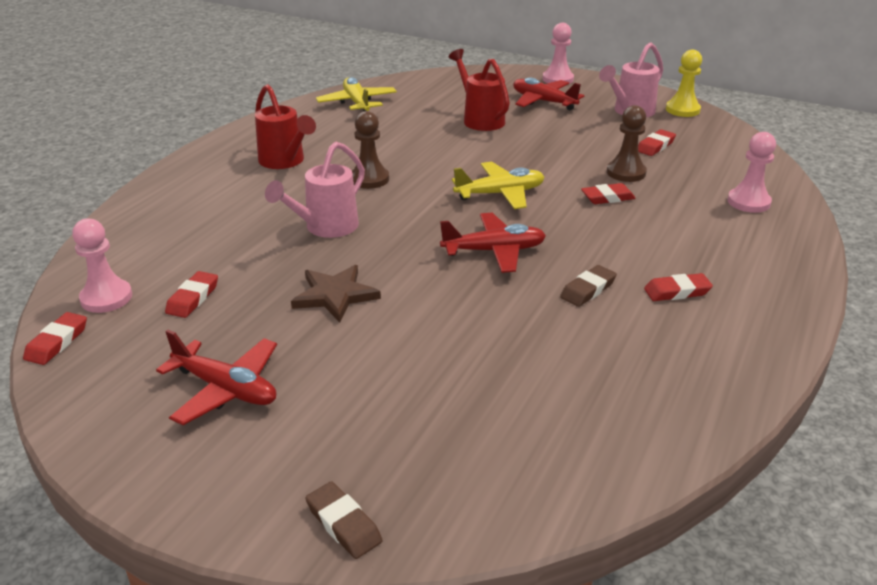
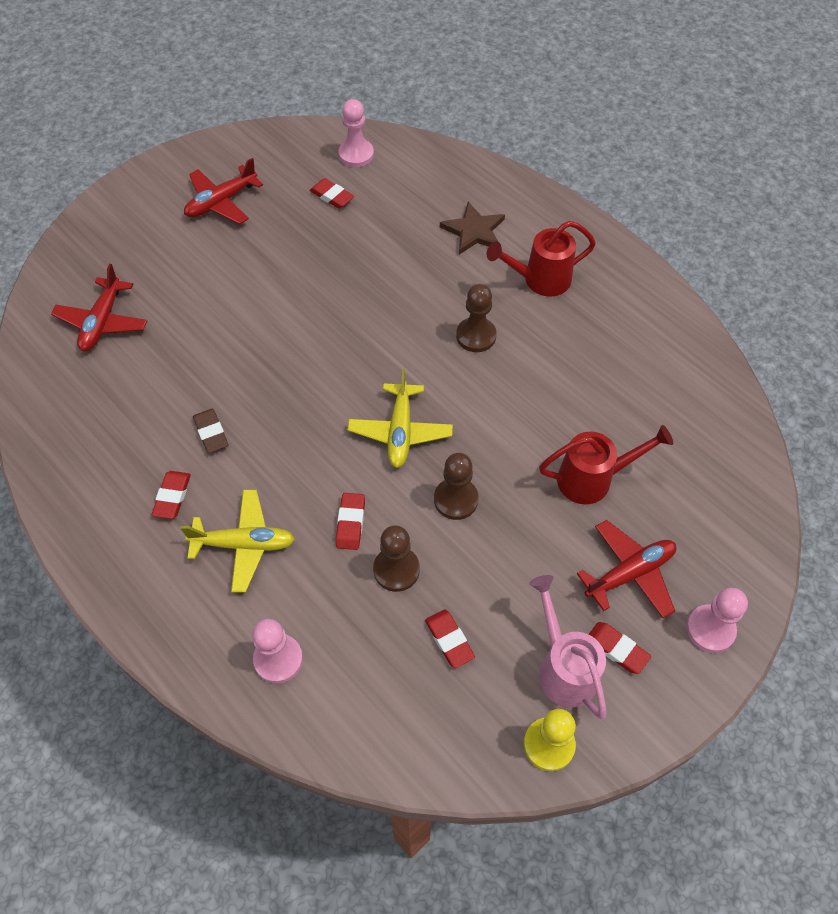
camera: 110 degrees right, 25 degrees up
red eraser [23,312,87,365] -> red eraser moved to [589,622,651,674]
pink watering can [265,141,365,238] -> none
brown star [291,265,381,323] -> brown star moved to [440,202,505,255]
brown eraser [305,481,383,559] -> none
yellow plane [316,77,397,111] -> yellow plane moved to [180,490,295,593]
red plane [440,213,546,273] -> red plane moved to [51,264,147,351]
none -> brown pawn [434,453,479,520]

